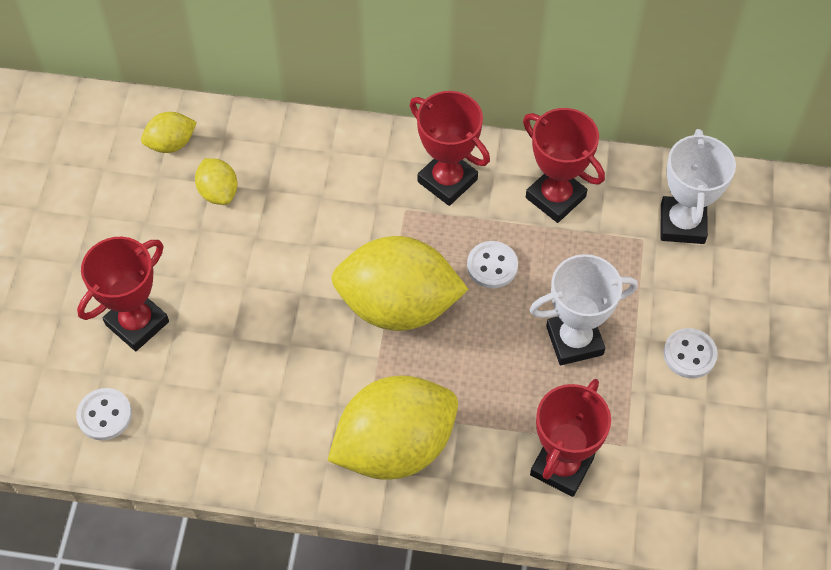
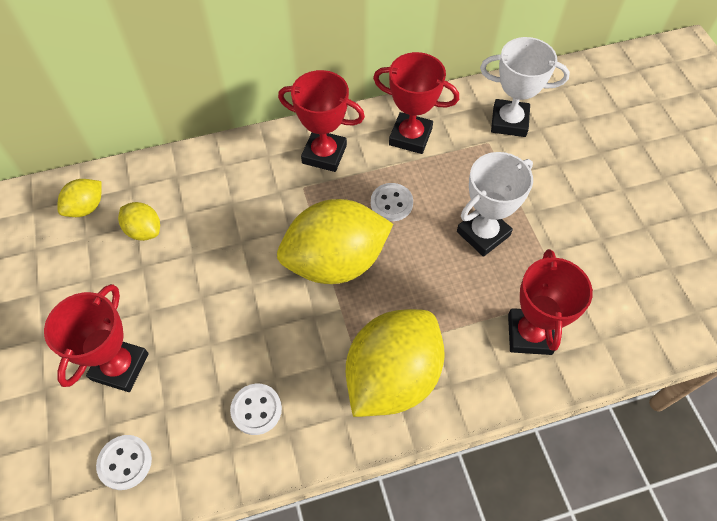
camera: 25 degrees left, 0 degrees up
white trophy [661,129,736,244] -> white trophy turned 60 degrees counterclockwise [480,37,570,137]
white button [663,328,718,378] -> white button moved to [230,384,282,435]

